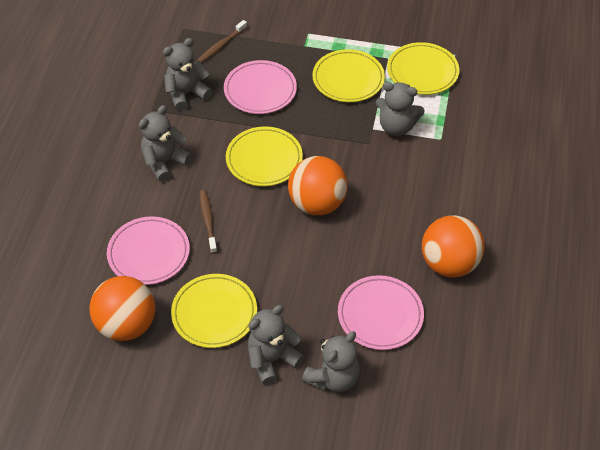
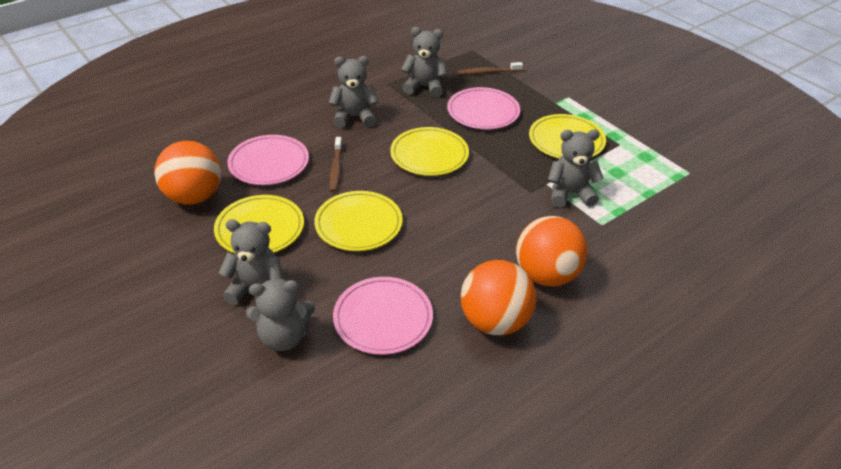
camera: 40 degrees right, 10 degrees down
brown toothbrush [200,190,217,254] -> brown toothbrush turned 150 degrees clockwise [329,137,342,192]
orange ball [288,156,348,215] -> orange ball moved to [516,216,588,287]
grey teddy bear [375,82,425,136] -> grey teddy bear turned 120 degrees clockwise [548,129,604,207]
yellow plate [387,42,459,95] -> yellow plate moved to [314,191,403,251]

